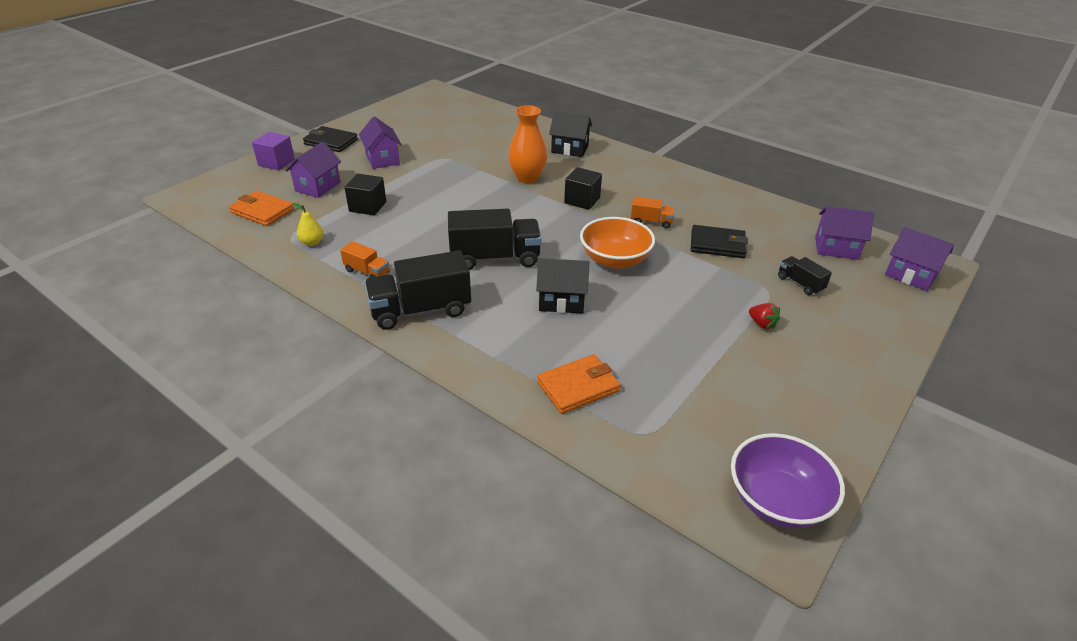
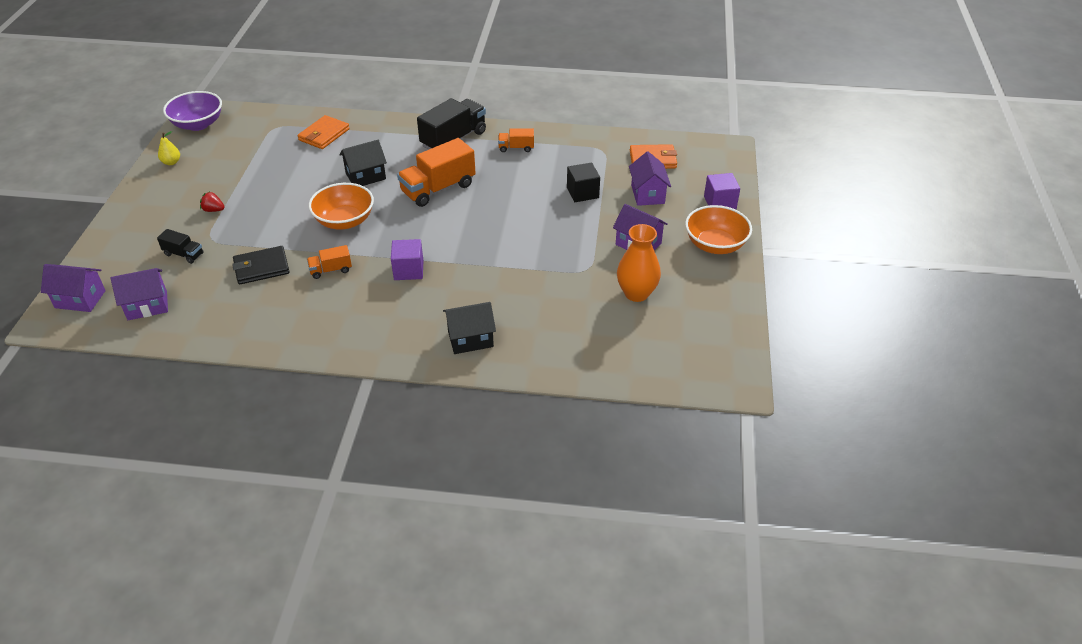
camera: 150 degrees right, 5 degrees up
yellow pear [293,203,324,246] -> yellow pear moved to [158,131,180,165]
black wallet [303,126,358,152] -> orange bowl [685,205,752,254]
black truck [448,209,541,270] -> orange truck [397,138,476,207]
orange vase [508,105,547,183] -> orange vase moved to [617,224,661,302]
black cube [564,167,602,210] -> purple cube [391,239,423,280]

